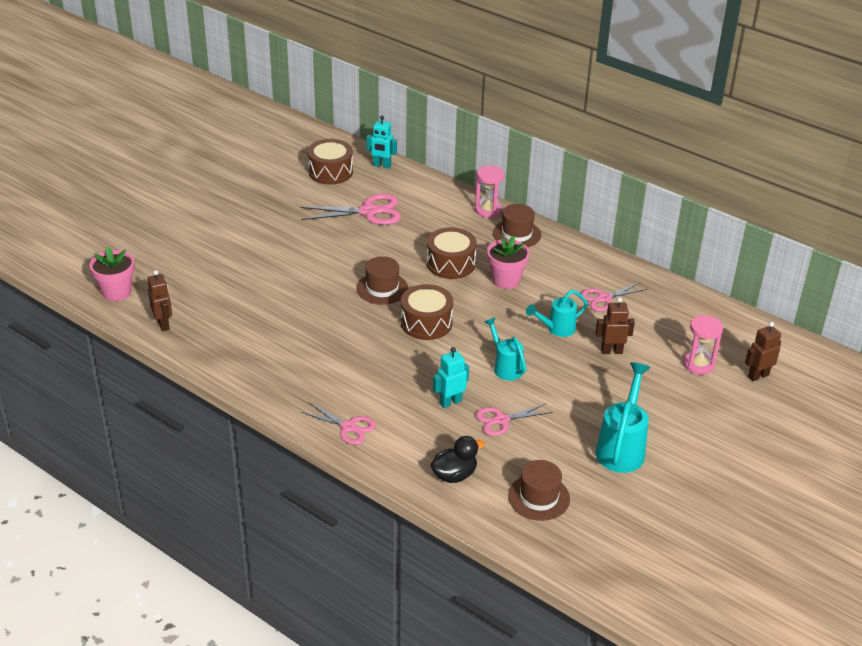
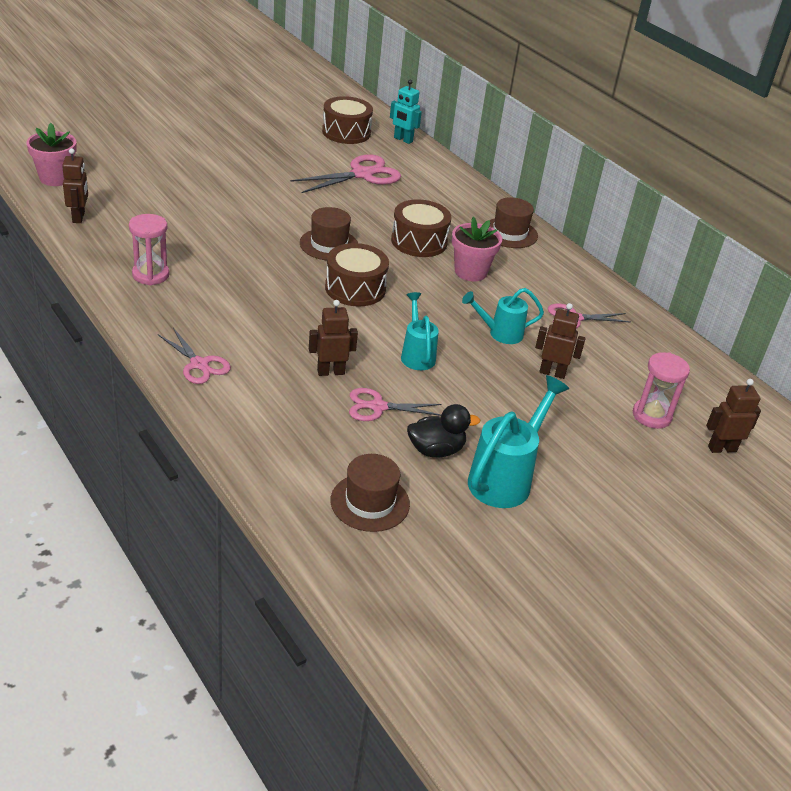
camera: 15 degrees right, 0 degrees up
pink scissors [300,194,401,225] -> pink scissors turned 45 degrees counterclockwise [291,154,401,193]
black duck [430,436,485,483] -> black duck moved to [407,404,480,457]
turquoise robot [433,347,469,408] -> brown robot [309,300,358,376]
pink hourglass [475,165,504,218] -> pink hourglass moved to [129,214,169,285]

